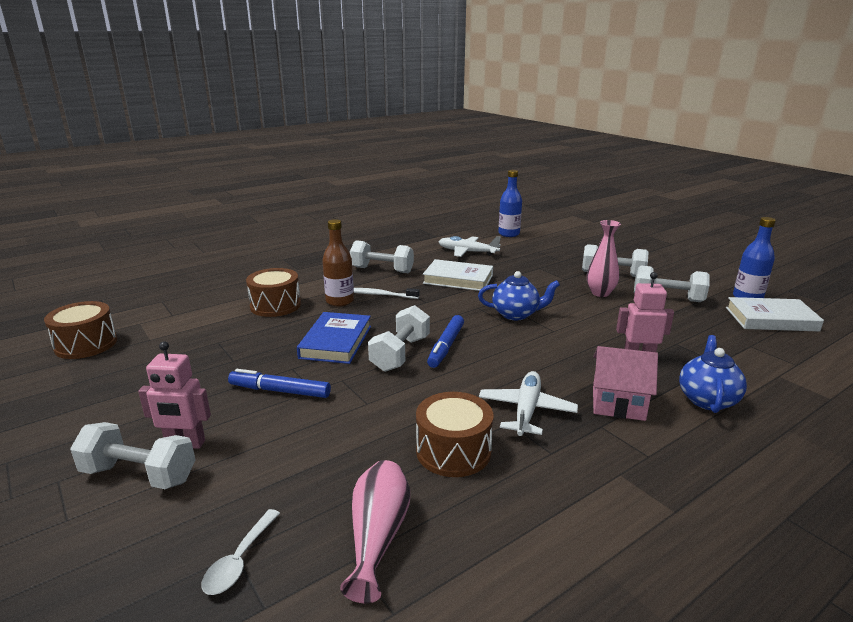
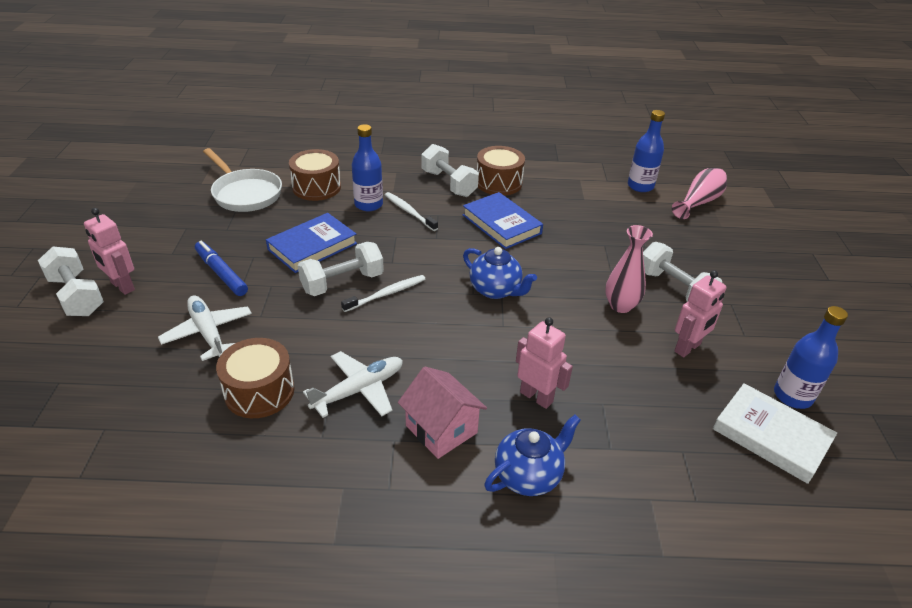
camera: 35 degrees right, 15 degrees up
brown drum [44,301,117,359] -> brown drum moved to [477,146,525,196]
white spoon [201,509,280,595] -> none
brown bottle [322,219,354,307] -> blue bottle [352,124,383,211]
pink vase [340,460,410,603] -> pink vase moved to [672,168,727,219]
white book [423,259,493,291] -> blue book [463,192,543,249]
blue marker [427,315,464,368] -> white toothbrush [341,275,425,312]
white plane [439,236,501,257] -> white plane moved to [158,295,252,361]
white dumbbell [634,266,709,302] -> pink robot [674,270,727,357]
none -> white pan [203,148,282,212]

